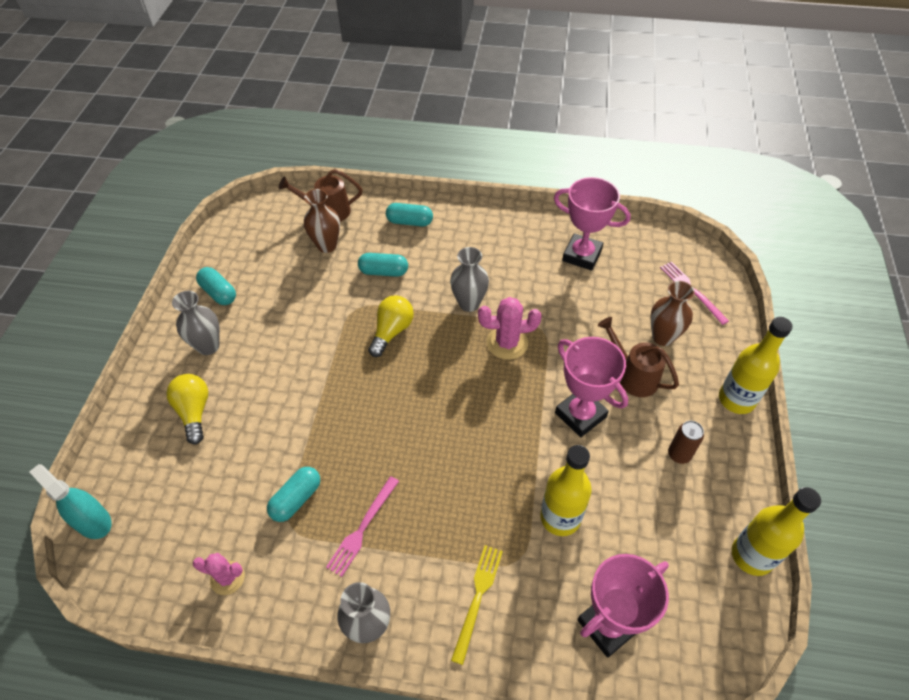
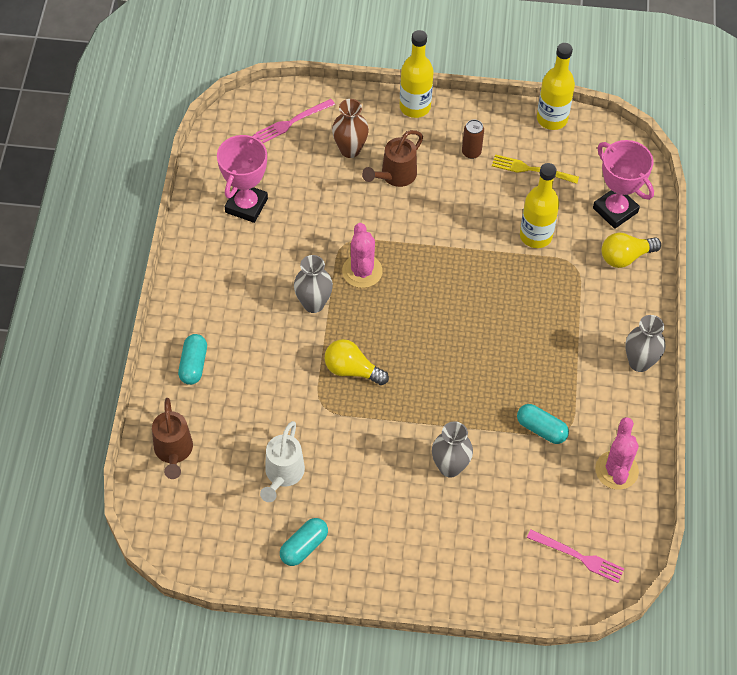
camera: 95 degrees left, 5 degrees up
turquoise spray bottle [29,464,112,539] -> none
yellow light bulb [166,374,208,444] -> yellow light bulb moved to [602,232,661,268]
grey vase [172,291,220,355] -> grey vase moved to [432,421,473,477]
pink cactus [193,553,245,595] -> pink cactus [595,417,639,490], size x1.50
brown vase [304,189,340,253] -> none
pink fork [326,476,399,577] -> pink fork moved to [527,530,624,583]
turquoise capsule [358,253,408,277] -> none
yellow fork [451,545,503,665] -> yellow fork moved to [492,154,579,184]
pink trophy [555,337,628,437] -> none
none -> white watering can [260,421,305,502]

